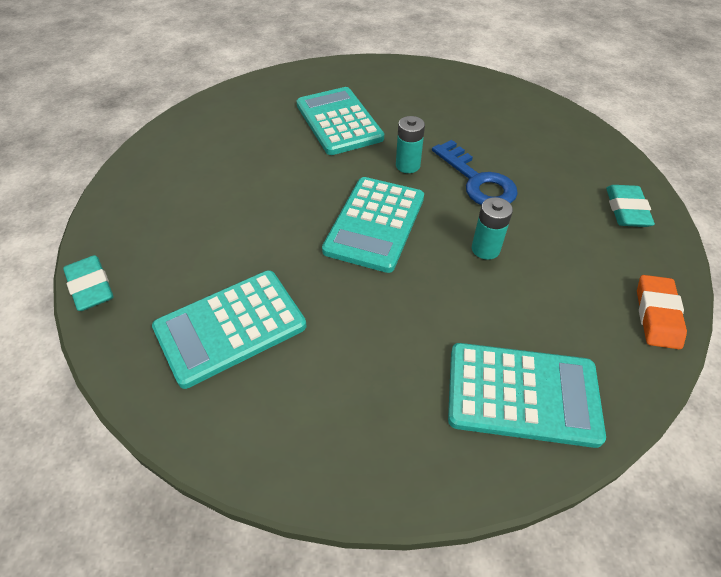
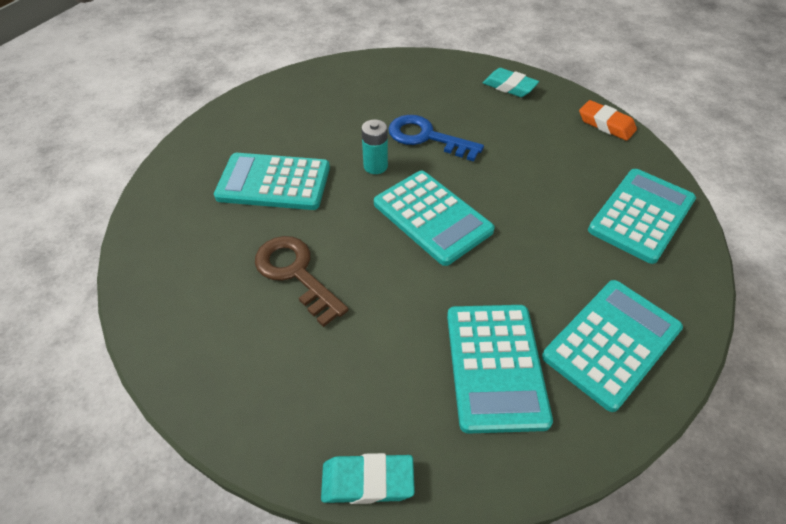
camera: 60 degrees left, 0 degrees up
blue key [432,140,518,205] -> blue key turned 150 degrees counterclockwise [388,115,484,162]
turquoise battery [472,197,513,260] -> none
none -> brown key [255,236,349,327]
none -> turquoise calculator [542,280,683,412]

